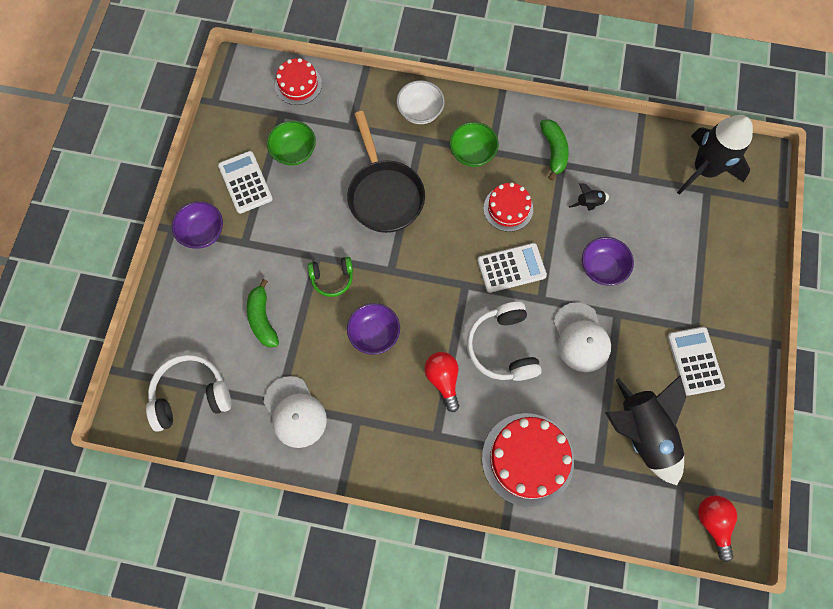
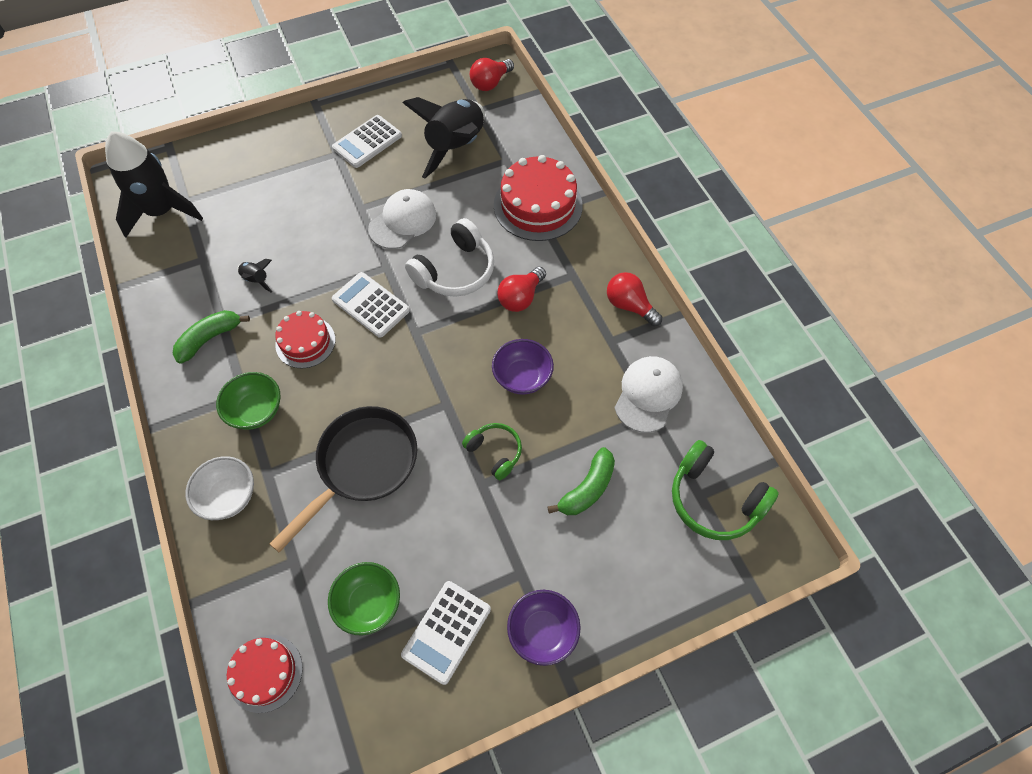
camera: 125 degrees left, 10 degrees down
white headphones [146,354,231,432] -> green headphones [672,440,779,540]
purple bowl [582,237,634,286] -> none
none -> red light bulb [607,272,662,326]

